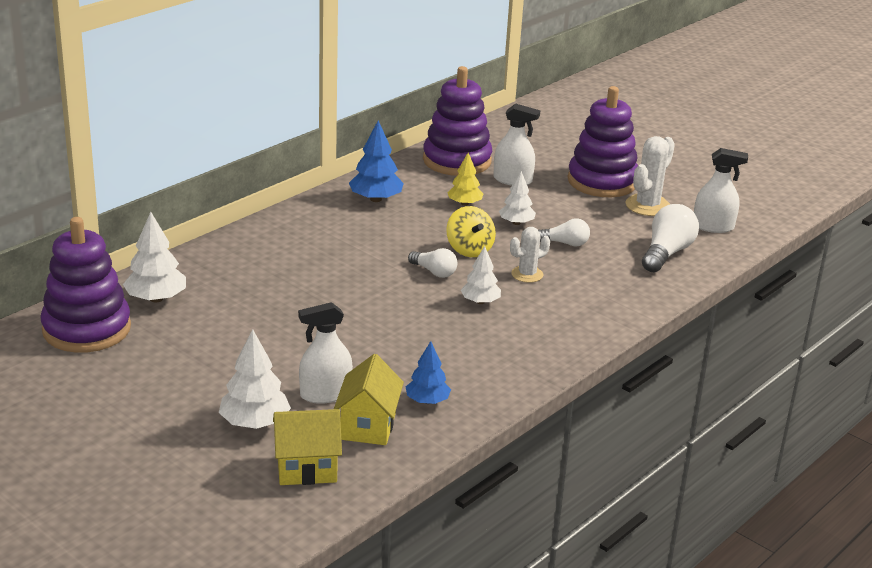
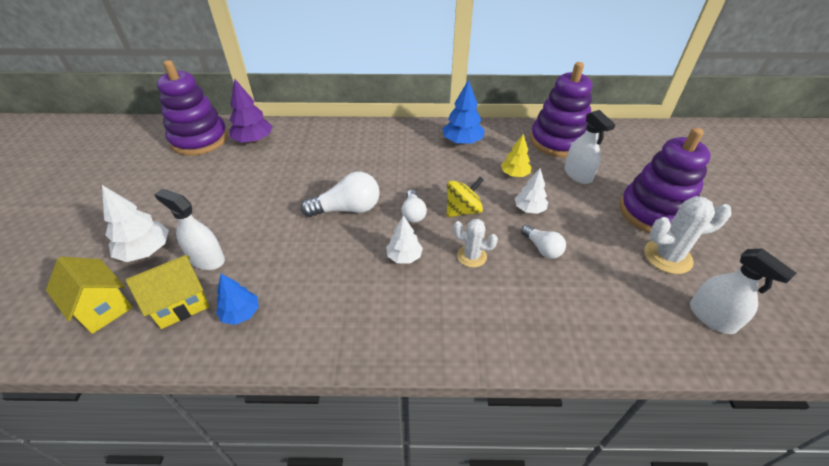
camera: 50 degrees right, 15 degrees up
white tree [123,212,186,302] -> purple tree [229,79,273,143]
yellow spinning top [446,206,496,257] -> yellow spinning top turned 150 degrees counterclockwise [447,177,484,217]
white light bulb [642,204,699,272] -> white light bulb moved to [301,172,380,217]

